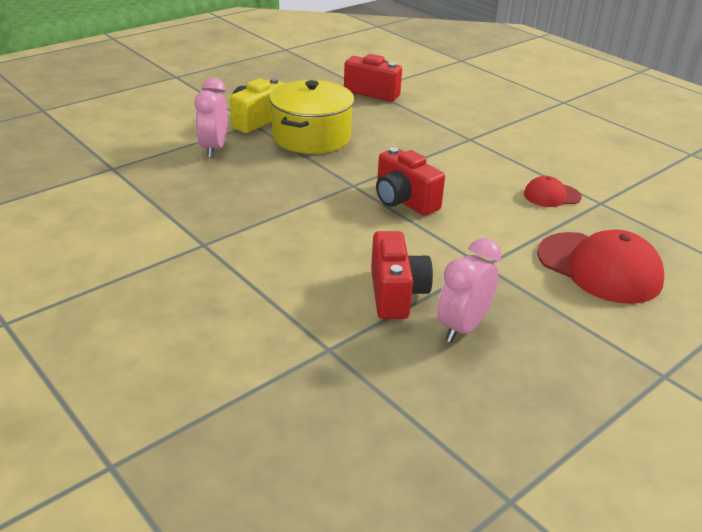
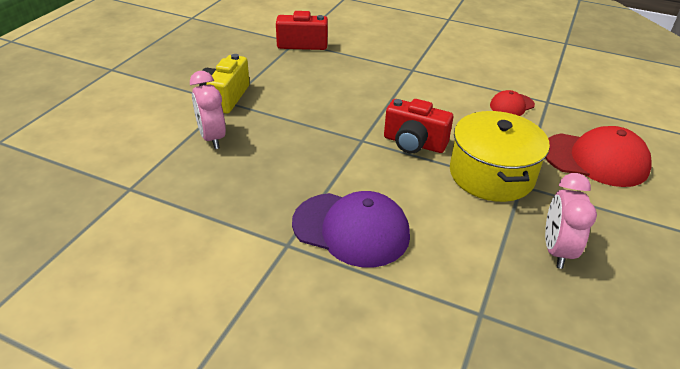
camera: 25 degrees left, 5 degrees up
yellow pot [269,80,354,154] -> yellow pot moved to [450,111,550,202]
red camera [371,231,433,319] -> none
none -> purple cap [292,191,410,267]

